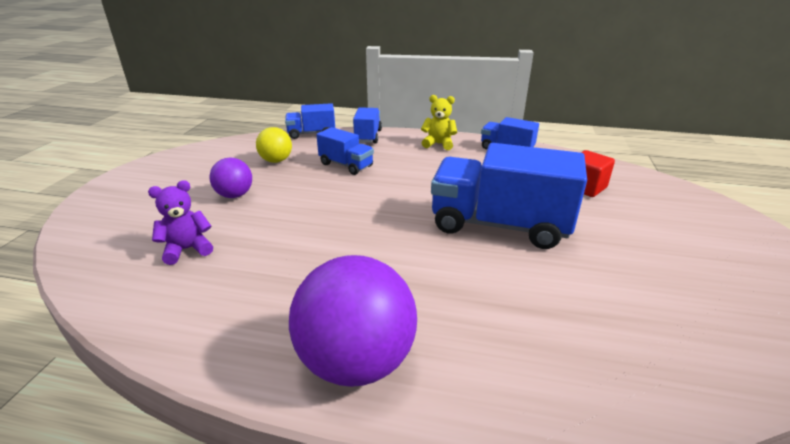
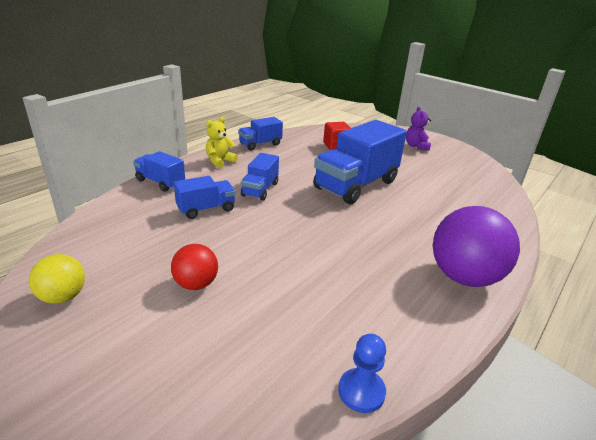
camera: 65 degrees left, 0 degrees up
purple teddy bear [148,180,213,265] -> purple teddy bear moved to [406,107,431,150]
purple ball [209,158,252,198] -> red ball [171,244,218,290]
yellow ball [256,127,292,163] -> yellow ball moved to [29,254,85,304]
blue truck [285,103,335,139] -> blue truck moved to [241,153,279,201]
none -> blue pawn [338,334,386,413]

